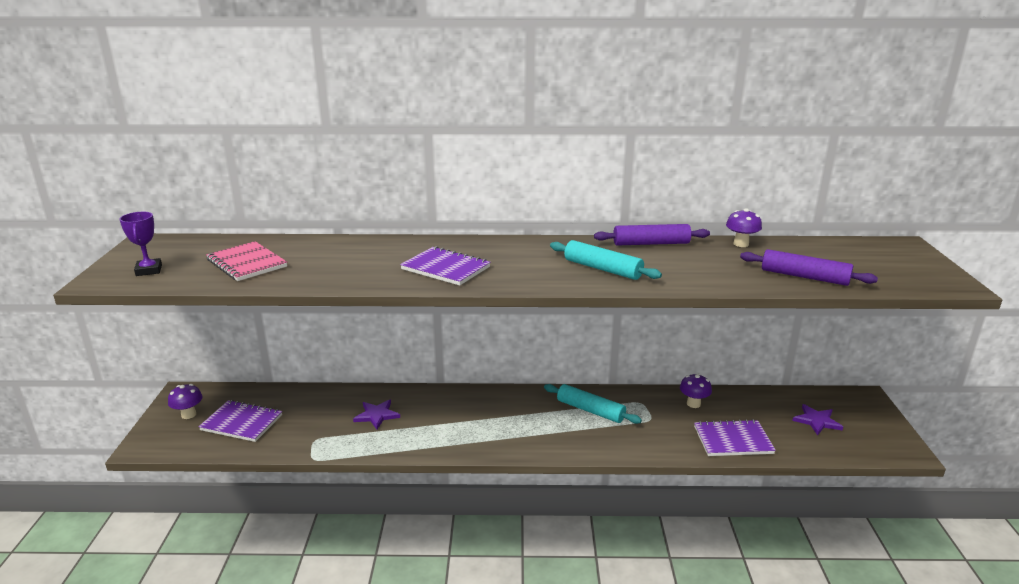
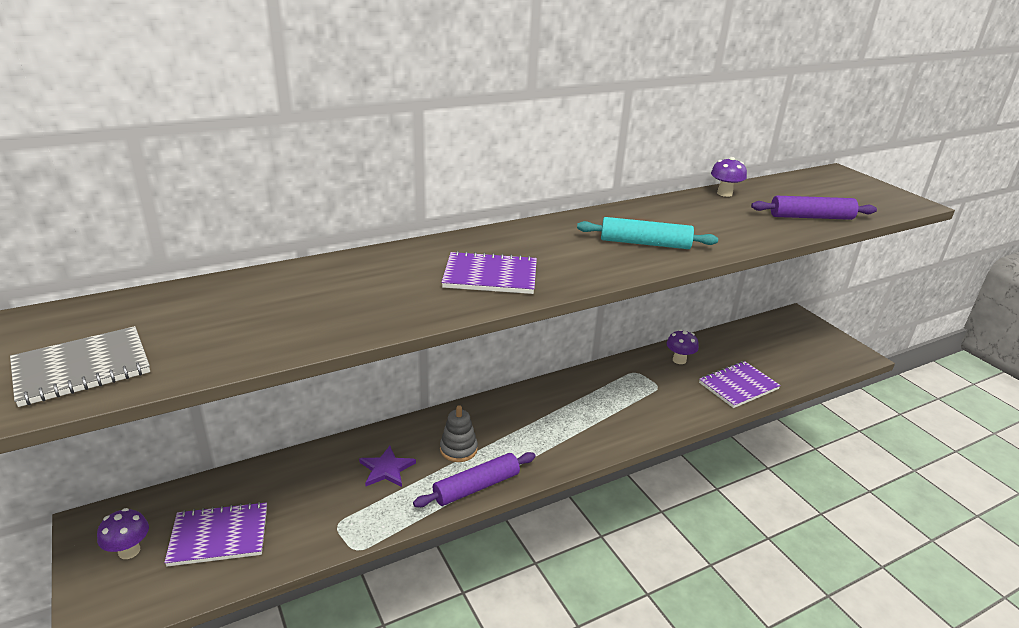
camera: 30 degrees left, 5 degrees up
purple trophy [119,212,162,276] -> grey notebook [10,326,150,407]
pink notebook [206,241,287,281] -> none
turquoise rolling pin [544,384,642,424] -> none
purple rolling pin [594,224,710,245] -> purple rolling pin moved to [413,452,536,507]
purple star [792,404,843,436] -> none
none -> grey stacking toy [440,405,478,462]

